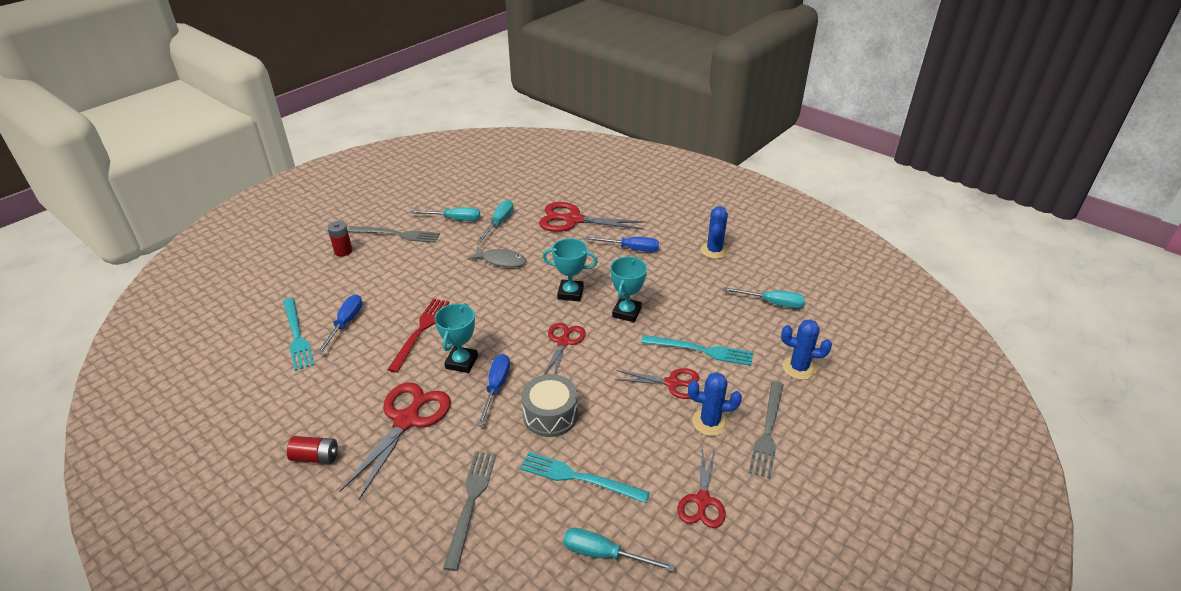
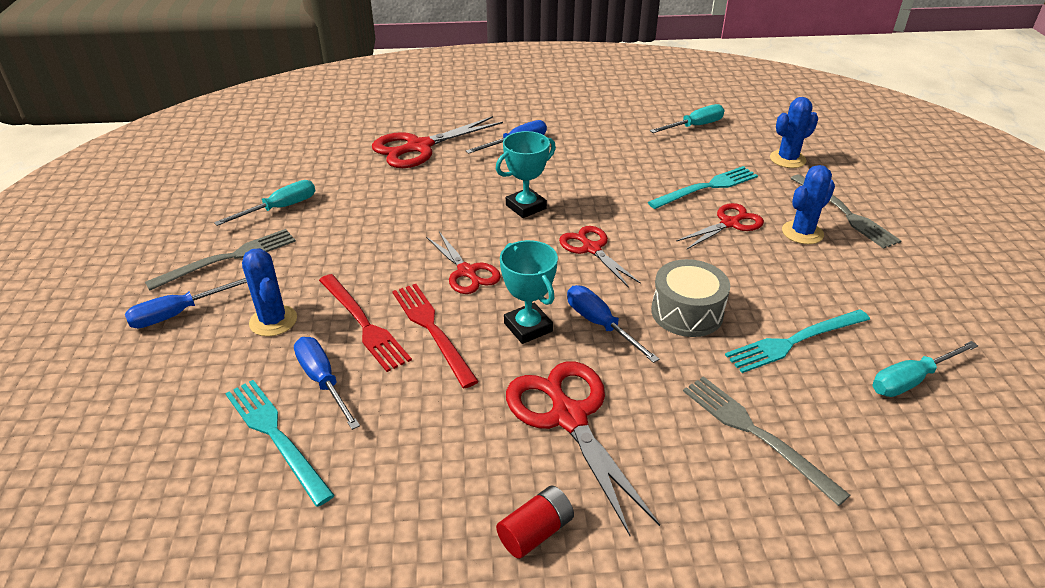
camera: 45 degrees left, 0 degrees up
turquoise fork [283,298,314,371] -> turquoise fork turned 150 degrees counterclockwise [225,380,335,507]
red battery [327,221,352,256] -> blue screwdriver [125,278,247,328]
grey fish [468,246,526,267] -> none
turquoise screwdriver [478,200,513,242] -> none
turquoise trophy [610,257,647,322] -> none
red scissors [677,446,726,528] -> red scissors moved to [426,232,501,294]
blue cactus [701,206,728,259] -> blue cactus moved to [242,248,297,336]
none -> red fork [319,274,412,372]

